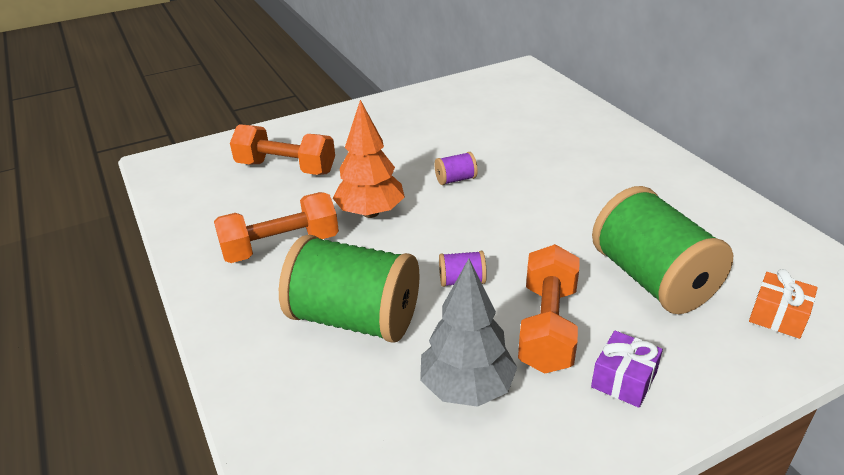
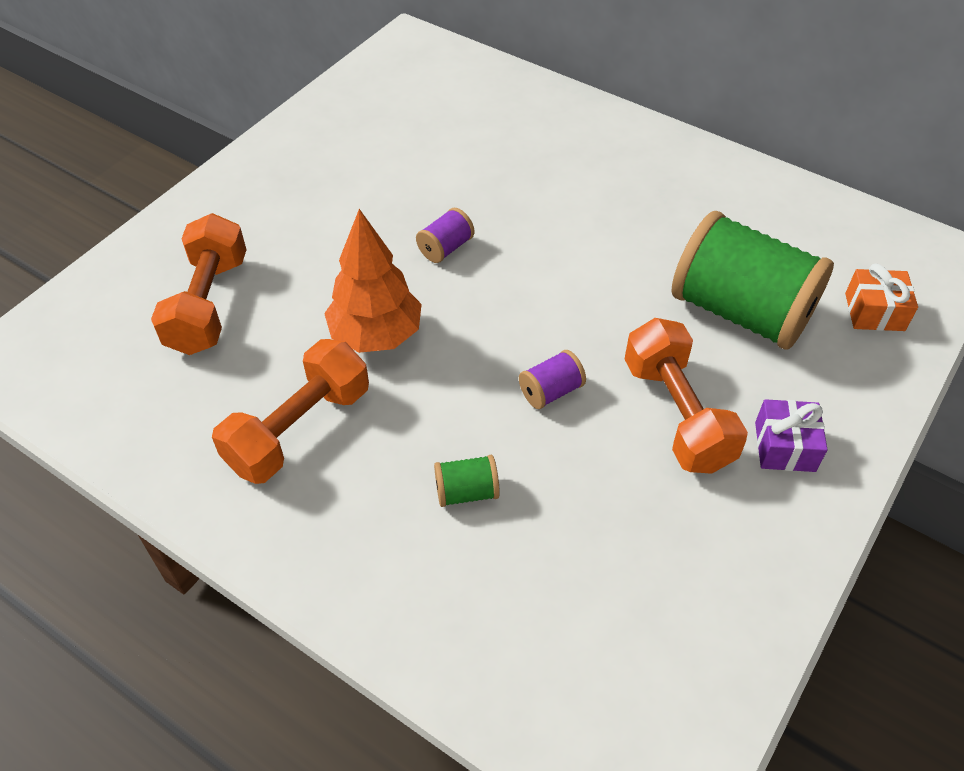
camera: 30 degrees left, 15 degrees up
orange dumbbell [230,124,335,175] -> orange dumbbell turned 75 degrees counterclockwise [151,213,247,355]
green spool [279,235,420,342] -> green spool [434,455,500,507], size x0.41
grey tree [420,259,517,407] -> none

